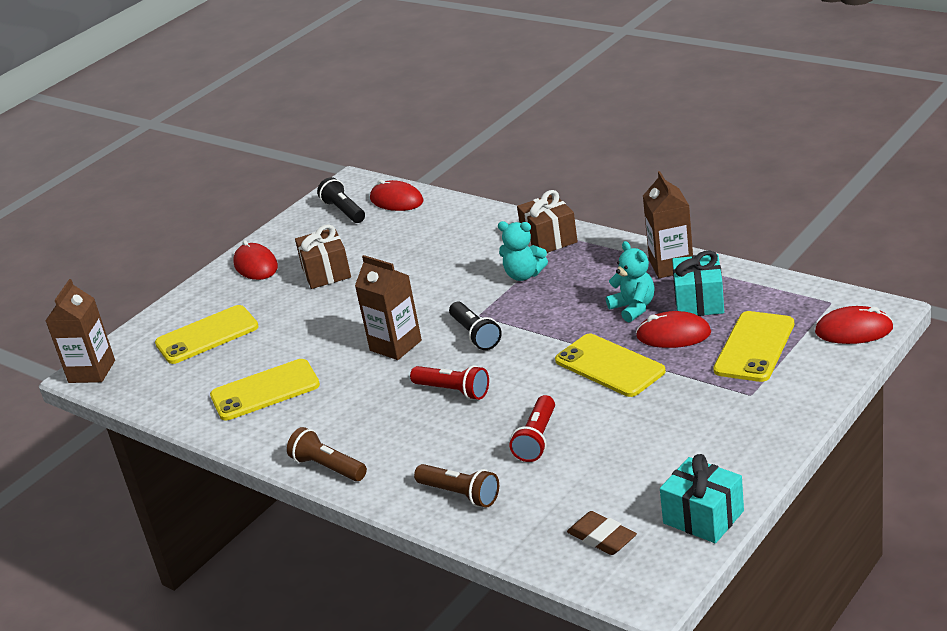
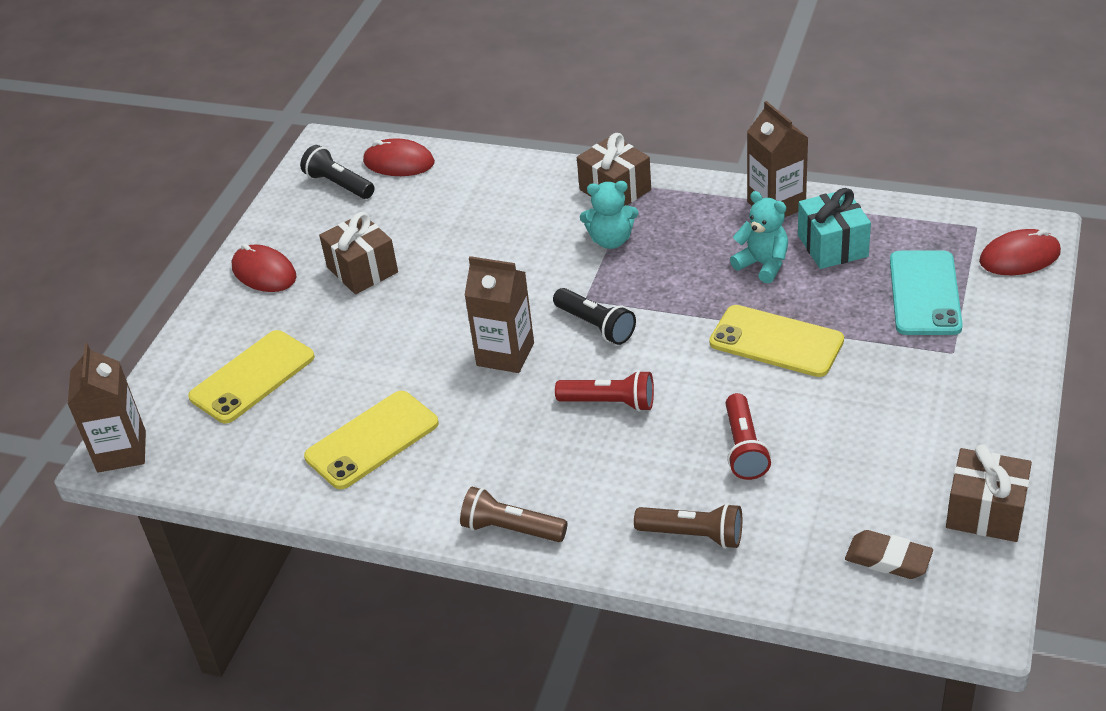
camera: 20 degrees left, 10 degrees up
red mouse [636,311,711,348] -> none
turquoise gift [660,454,744,543] -> brown gift [946,444,1032,542]
yellow phone [713,311,794,382] -> turquoise phone [890,250,963,335]

